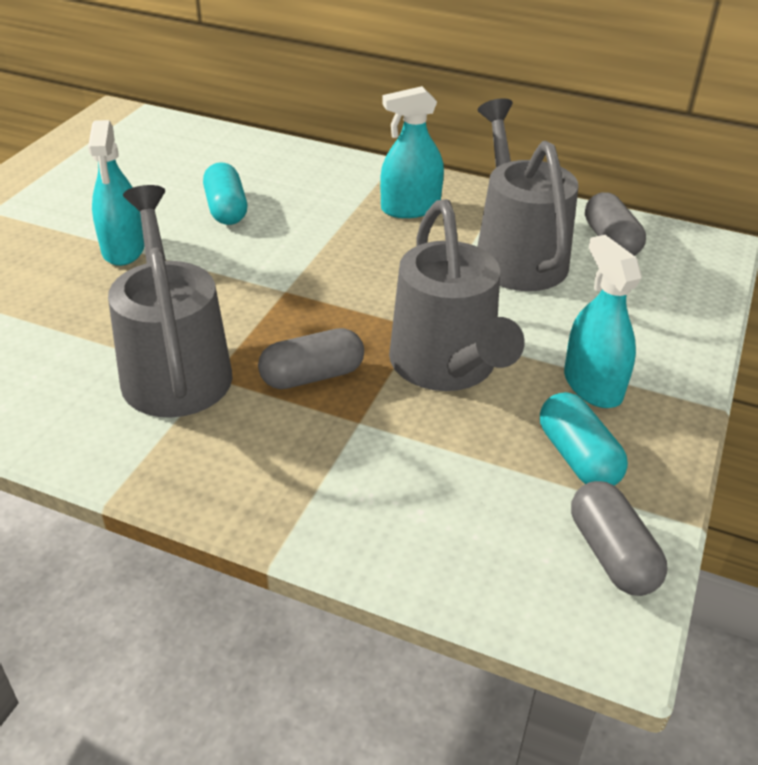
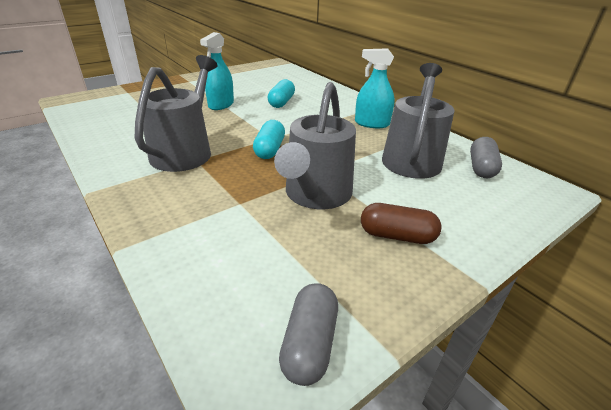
camera: 30 degrees right, 5 degrees down
grey capsule [258,328,364,389] -> none
turquoise capsule [540,392,628,486] -> turquoise capsule moved to [253,120,285,159]
turquoise spray bottle [564,235,642,408] -> brown capsule [361,203,442,244]

